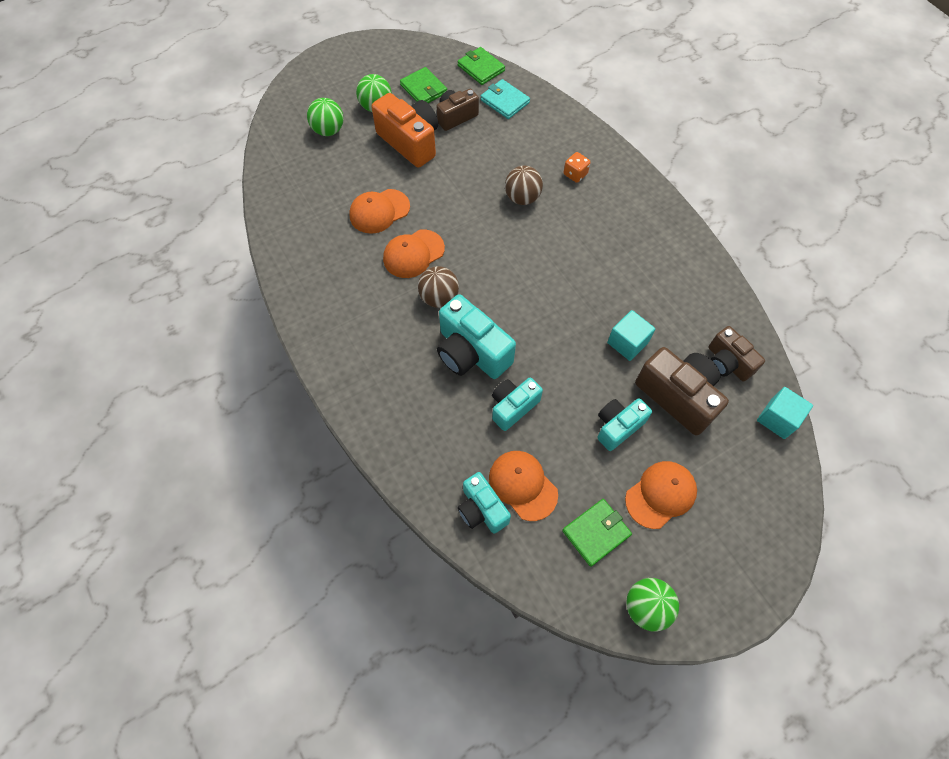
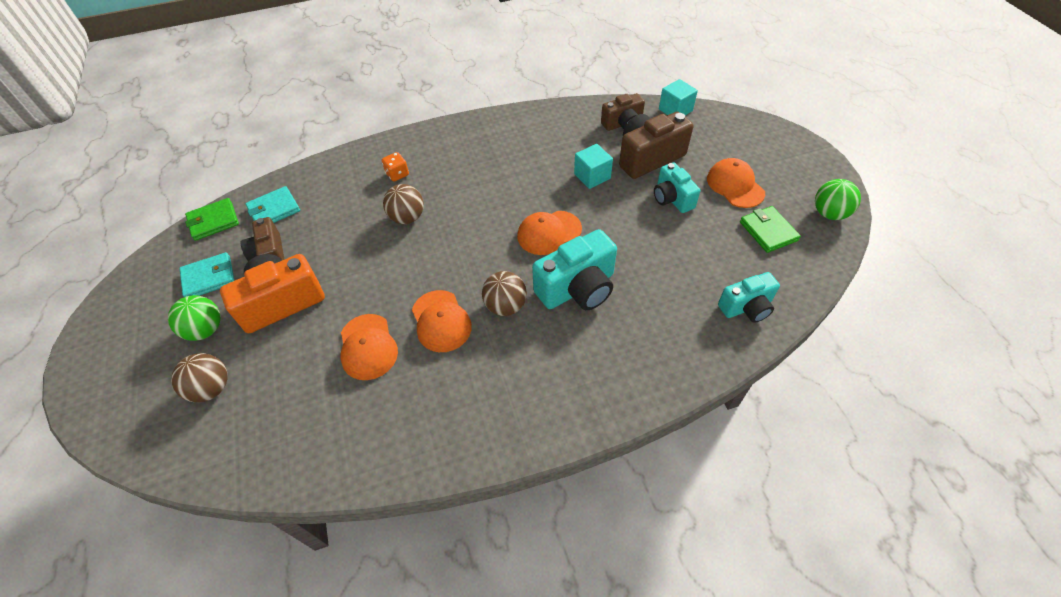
camera: 75 degrees left, 10 degrees down
green ball [307,98,343,136] -> brown ball [171,353,228,402]
green wallet [400,67,447,103] -> turquoise wallet [179,252,234,297]
orange cap [489,451,558,521] -> orange cap moved to [517,211,582,255]
turquoise camera [492,378,543,431] -> none

